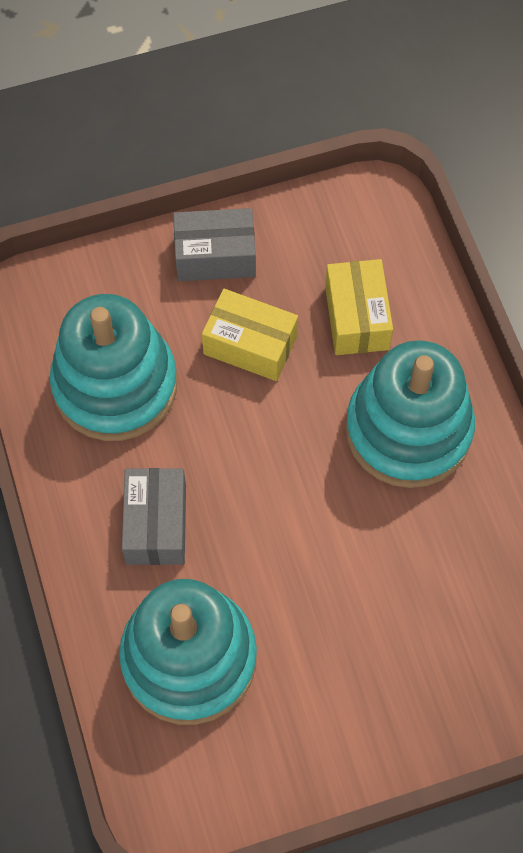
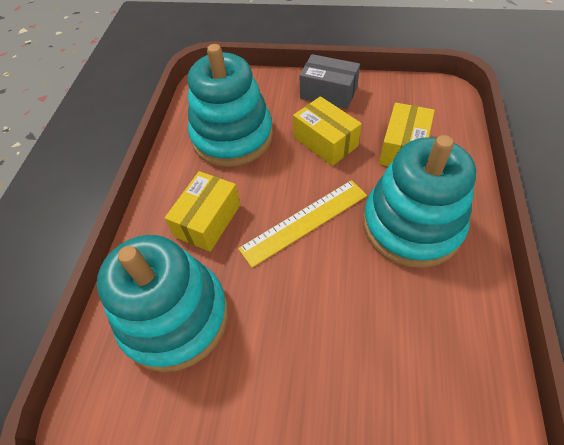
camera: 30 degrees right, 10 degrees down
grey box [122,468,186,565] -> yellow box [165,171,240,252]
none -> yellow ruler [238,180,367,268]

